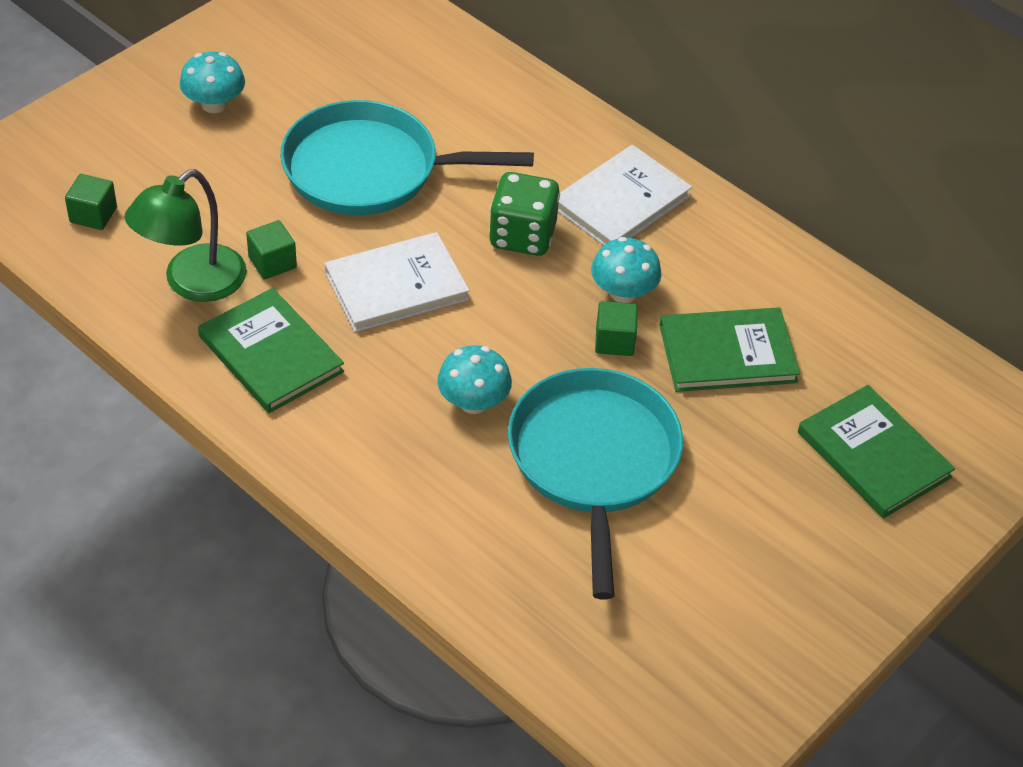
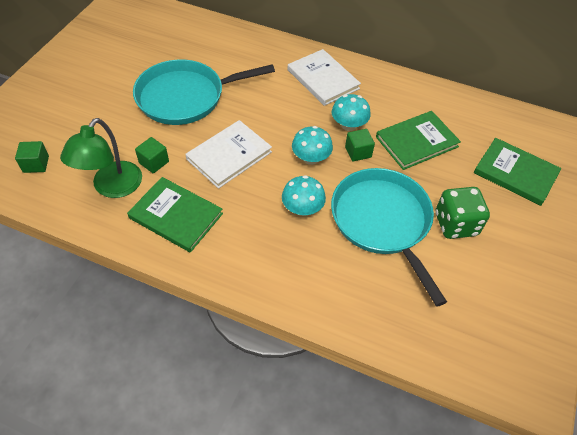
camera: 20 degrees left, 5 degrees up
turquoise mushroom [180,52,245,113] -> turquoise mushroom moved to [292,126,333,165]
green dice [489,172,560,256] -> green dice moved to [436,187,490,239]
white book [558,145,692,245] -> white book turned 60 degrees counterclockwise [288,49,361,106]

